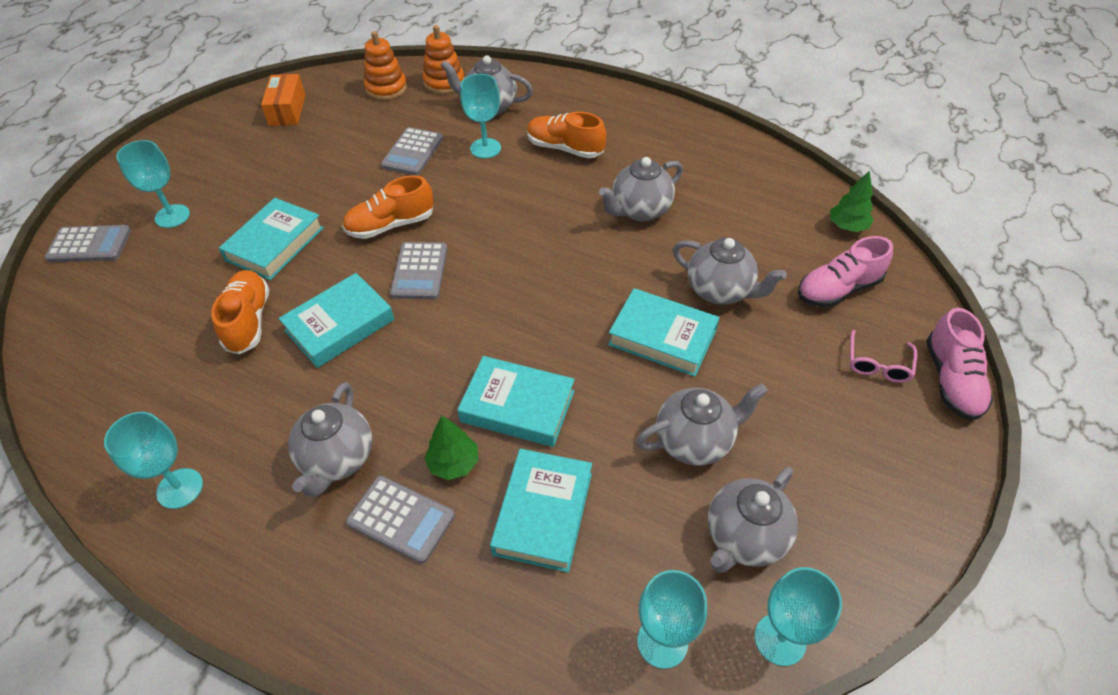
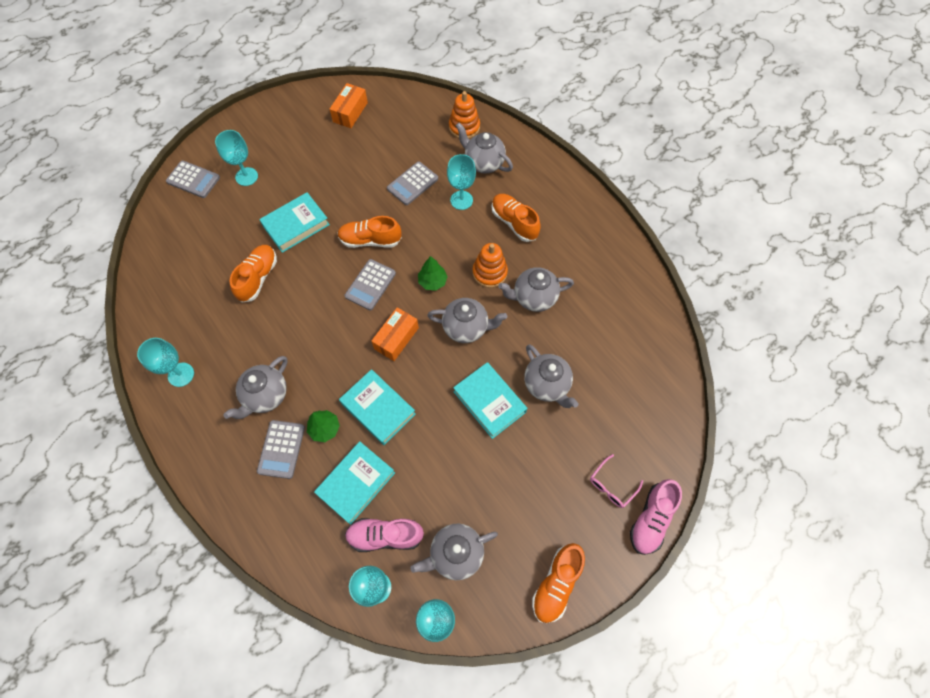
camera: 25 degrees right, 15 degrees up
turquoise book [278,273,394,368] -> none
grey calculator [346,476,455,564] -> grey calculator turned 45 degrees clockwise [257,420,305,479]
orange stacking toy [364,31,407,100] -> orange stacking toy moved to [473,243,508,288]
grey teapot [636,383,768,465] -> grey teapot moved to [427,298,507,343]
pink shoe [798,236,893,308] -> pink shoe moved to [345,518,424,552]
green tree [830,171,874,232] -> green tree moved to [418,256,448,291]
none -> orange box [372,307,419,361]
none -> orange shoe [532,543,585,623]

